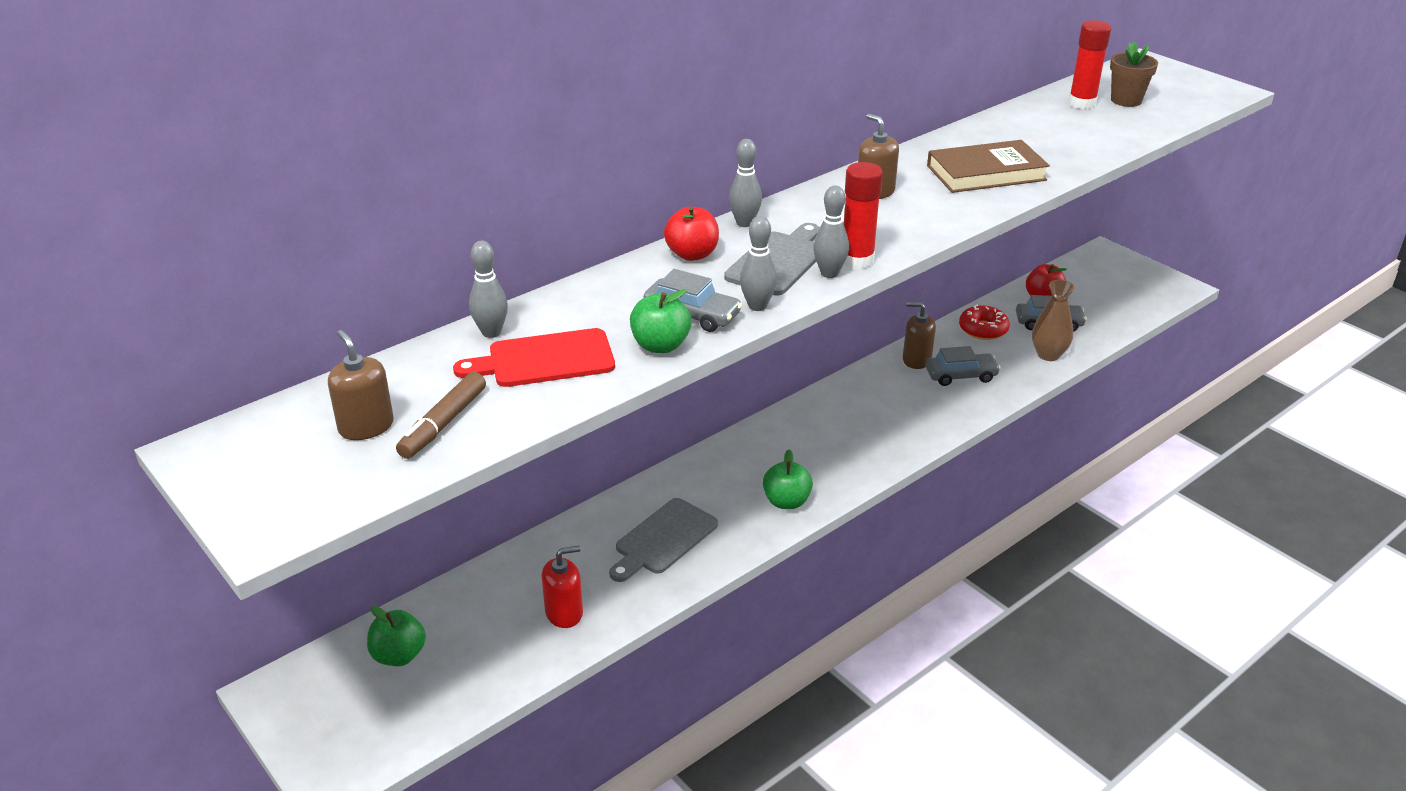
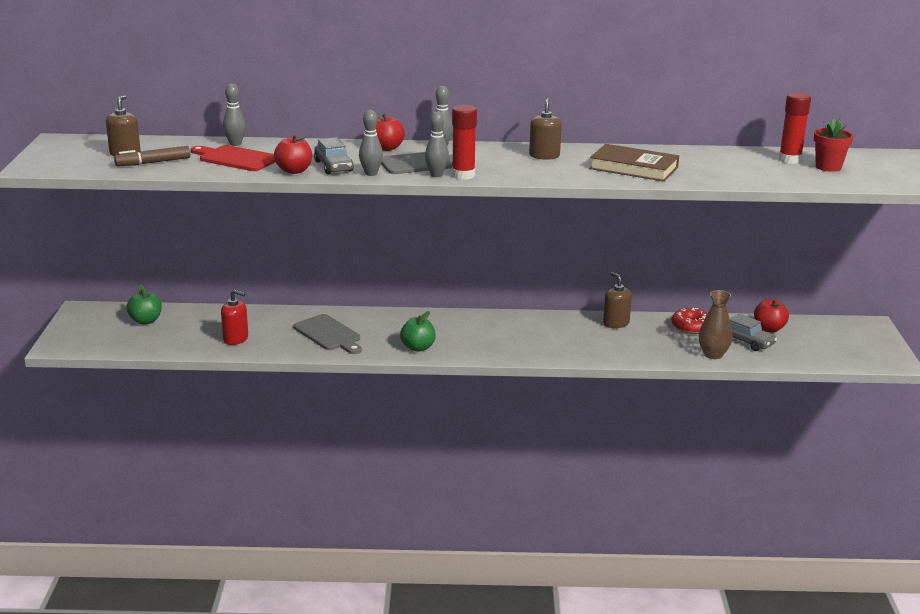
camera: 40 degrees right, 10 degrees down
grey cutting board [609,498,718,582] -> grey cutting board turned 120 degrees counterclockwise [294,314,362,354]
green apple [630,289,692,353] -> red apple [274,134,312,174]
grey car [925,346,1001,386] -> none
brown flower pot [1110,42,1158,107] -> red flower pot [814,119,853,172]

